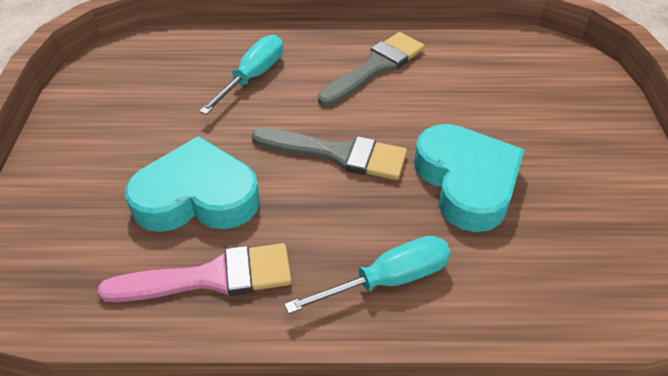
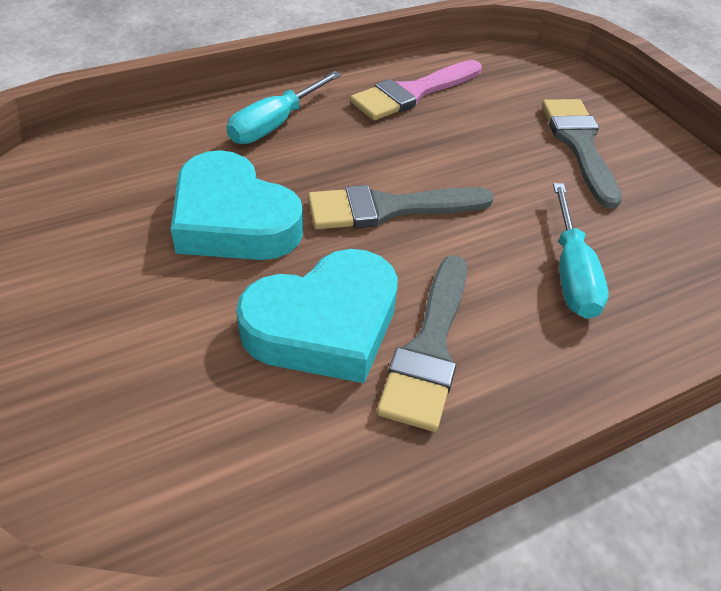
camera: 150 degrees right, 0 degrees up
turquoise heart [125,136,260,232] -> turquoise heart moved to [236,249,398,383]
none -> grey brush [542,99,622,209]

